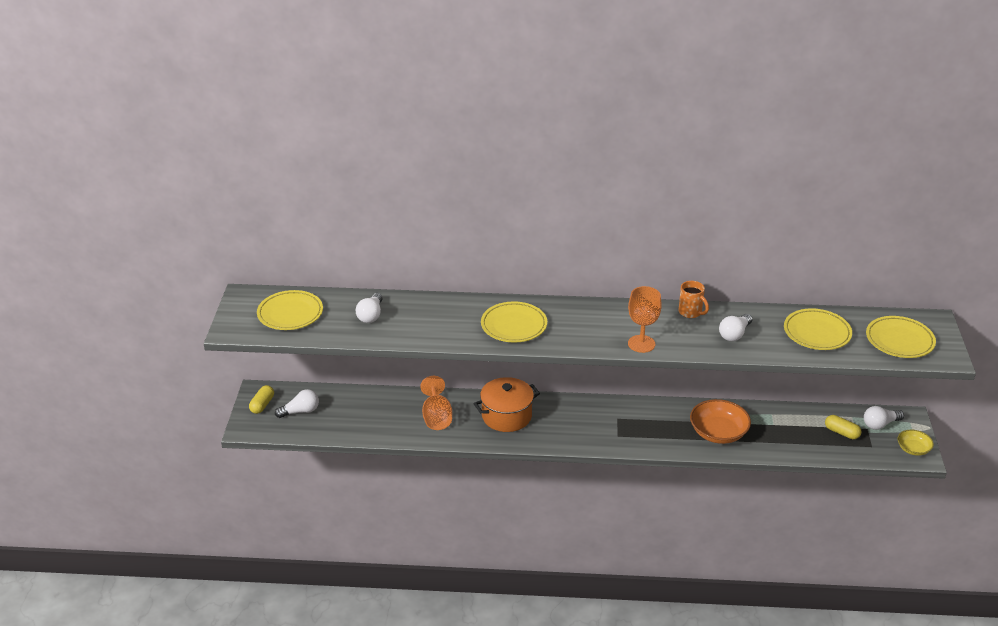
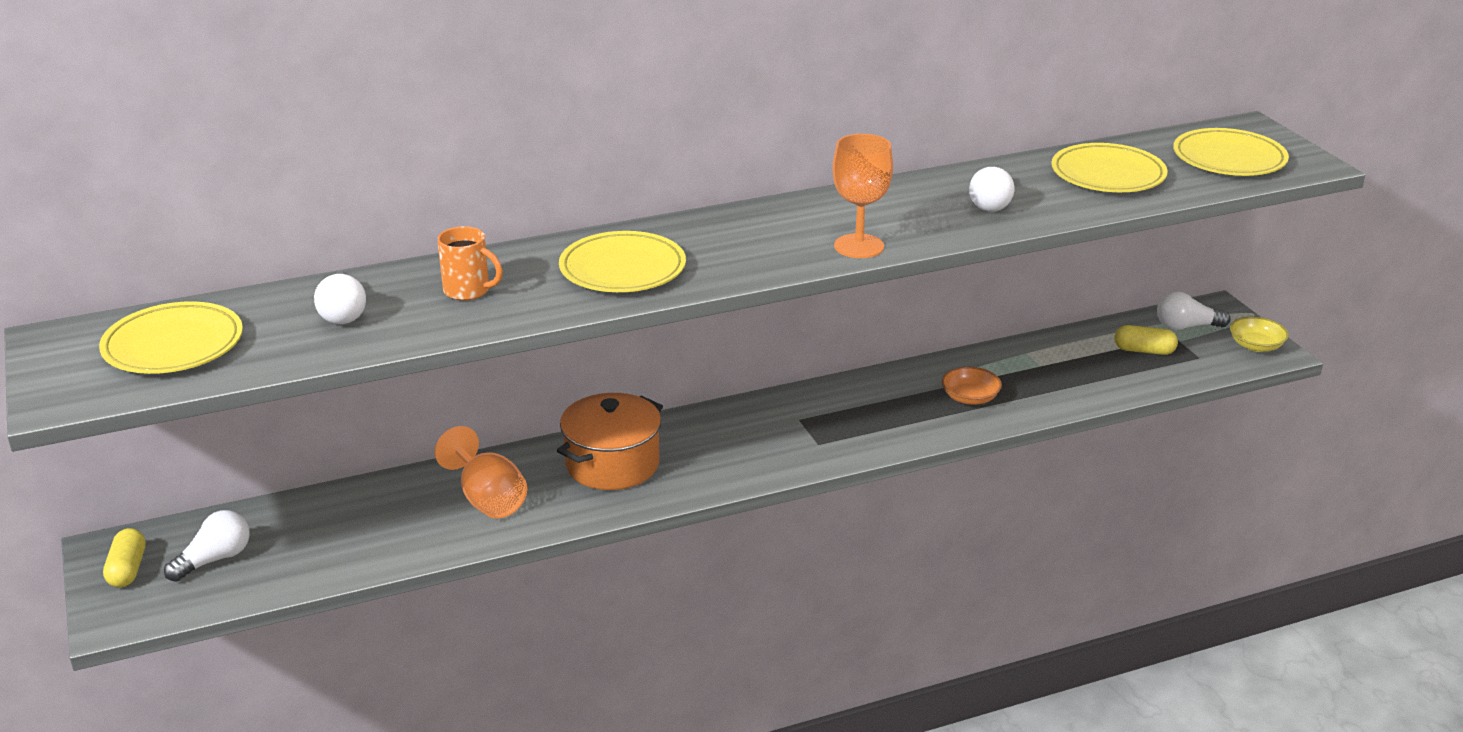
camera: 25 degrees left, 5 degrees down
orange mug [679,281,709,318] -> orange mug moved to [437,226,503,301]
orange bowl [690,399,751,444] -> orange bowl [942,367,1002,405], size x0.57
white light bulb [864,406,904,430] -> white light bulb turned 45 degrees clockwise [1157,291,1231,330]

